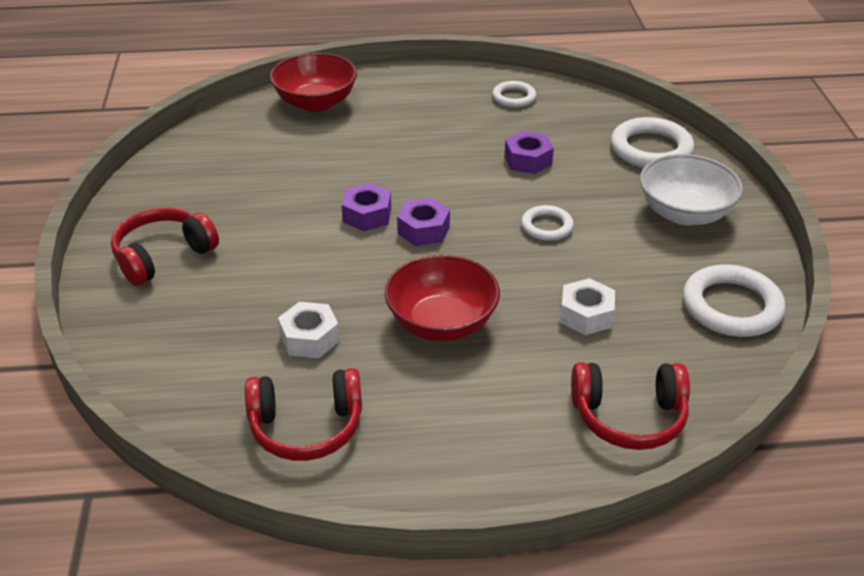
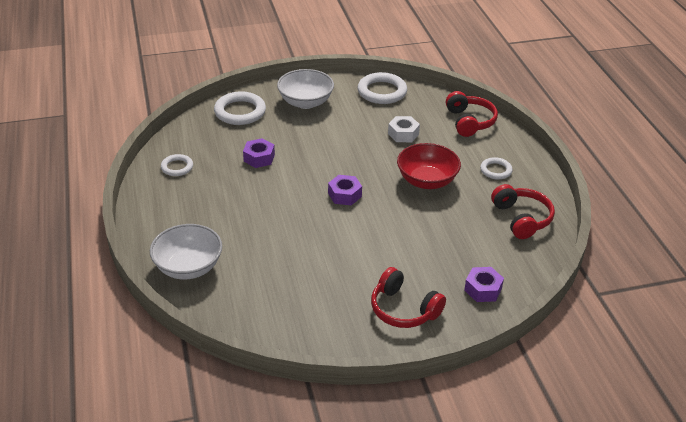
camera: 100 degrees left, 0 degrees up
red bowl [270,53,357,112] -> white bowl [150,224,222,279]
white nut [278,302,340,358] -> none
purple nut [342,183,391,231] -> purple nut moved to [464,267,504,302]
white ring [521,205,574,241] -> white ring moved to [480,157,513,180]

